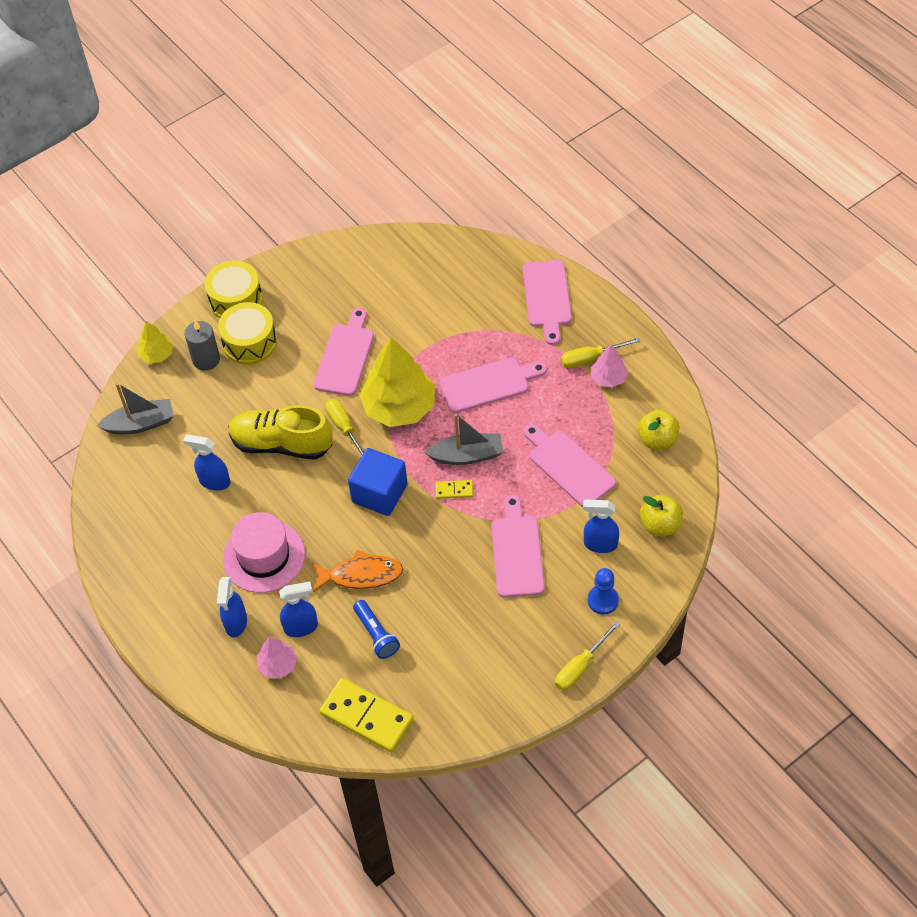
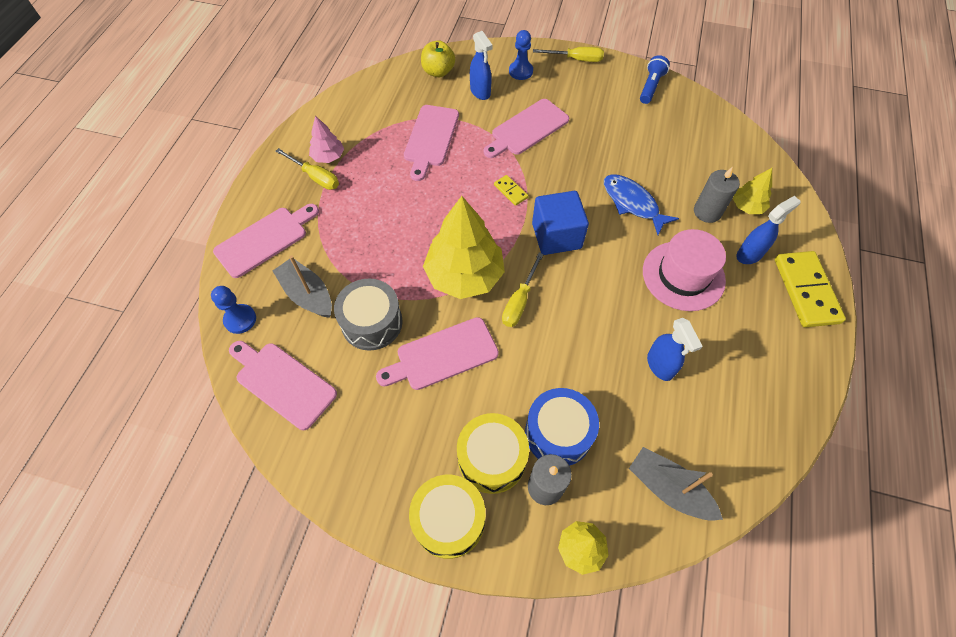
camera: 130 degrees left, 5 degrees up
yellow shoe [229,405,333,460] -> none
pink tree [257,637,297,679] -> yellow tree [732,168,772,214]
blue spray bottle [279,582,318,637] -> grey candle [694,167,740,223]
orange fish [312,550,403,592] -> blue fish [604,174,679,235]
yellow domino [319,678,413,753] -> yellow domino moved to [775,251,846,327]
blue flashlight [353,600,400,659] -> blue flashlight moved to [640,55,670,104]
grey boat [425,414,503,465] -> grey boat moved to [273,255,332,318]
pink cutting board [439,358,547,413] -> pink cutting board moved to [229,341,337,430]
yellow apple [638,410,680,450] -> none
none -> blue pawn [211,286,256,334]
none -> grey drum [334,279,403,351]
none -> blue drum [525,388,599,466]

